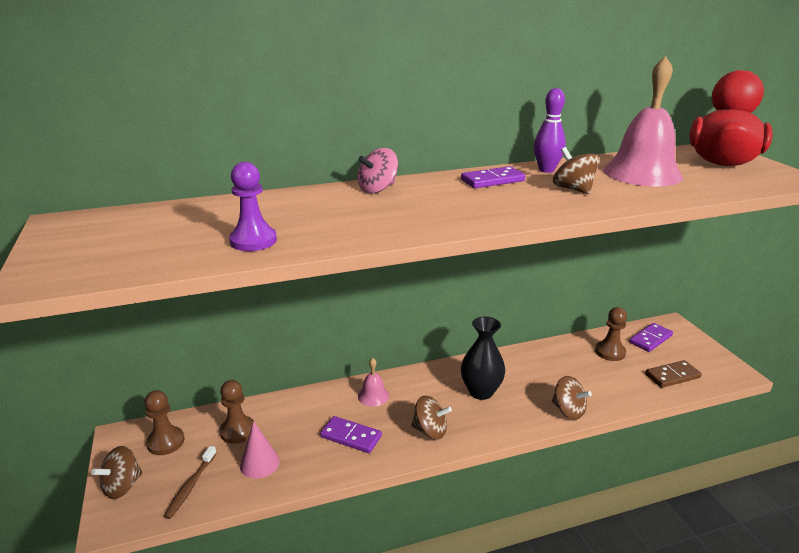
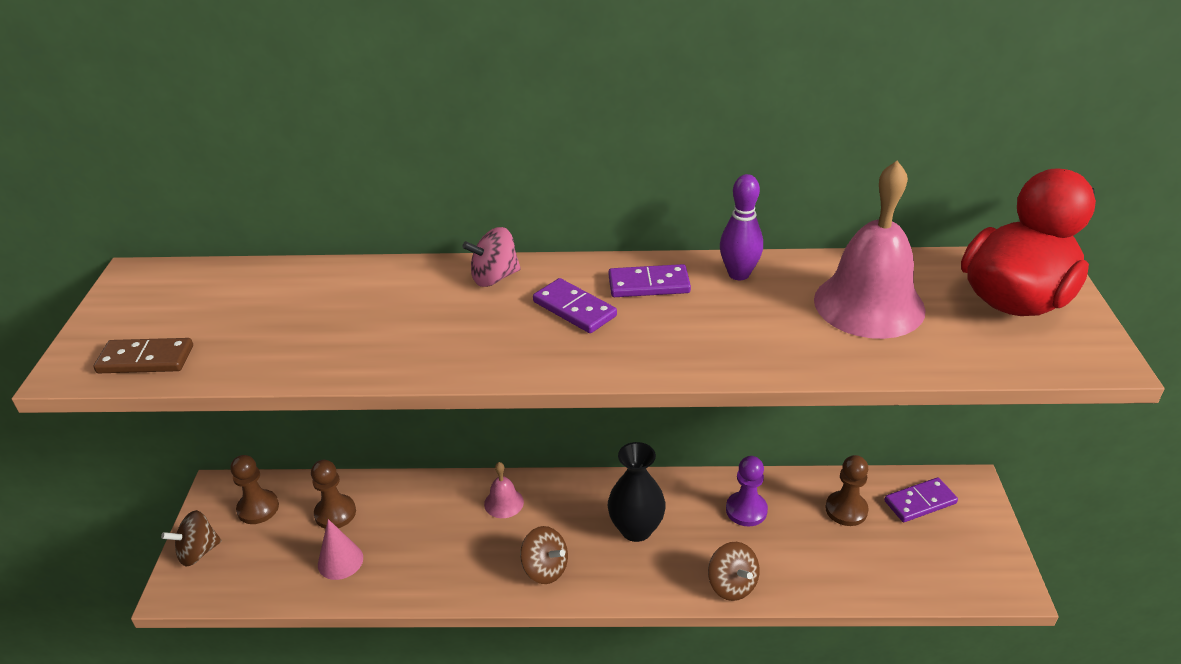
camera: 20 degrees right, 10 degrees up
brown toothbrush [163,446,217,519] -> none
purple pawn [229,162,277,251] -> purple pawn moved to [726,456,768,527]
purple domino [320,416,382,453] -> purple domino moved to [533,278,617,333]
brown spinning top [553,147,599,194] -> none
brown domino [645,360,702,388] -> brown domino moved to [93,338,193,373]

